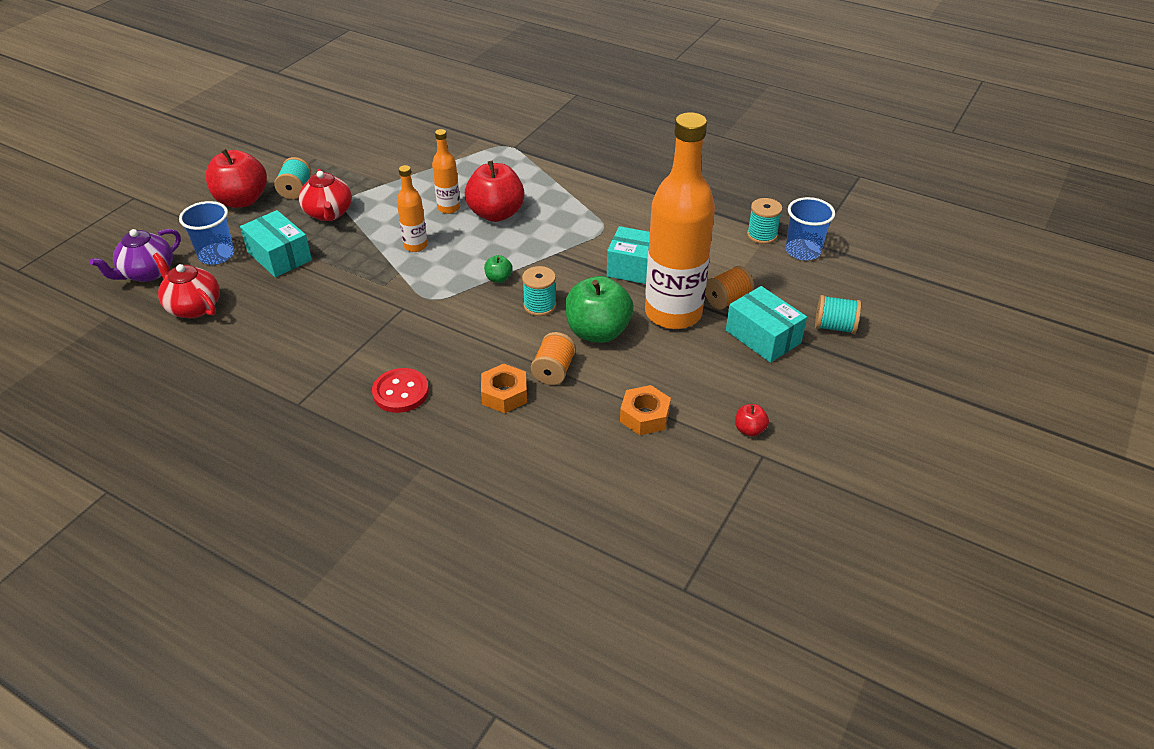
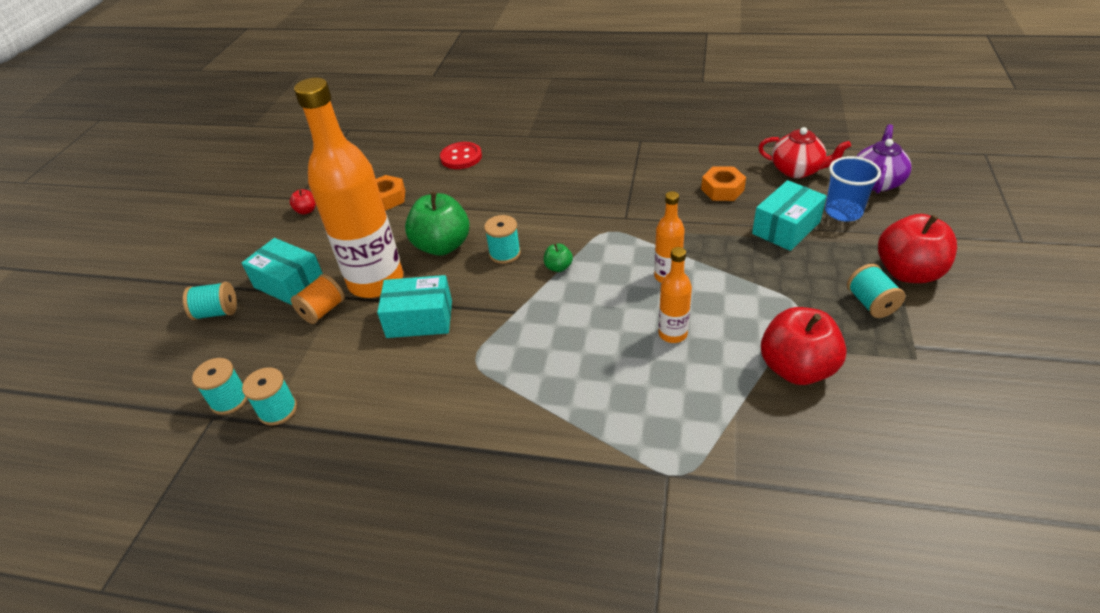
camera: 165 degrees right, 0 degrees up
turquoise box [240,210,312,277] -> turquoise box turned 75 degrees counterclockwise [752,180,827,251]
red teapot [299,169,352,221] -> none
red button [372,368,429,413] -> red button moved to [440,142,482,169]
red apple [465,161,525,222] -> red apple moved to [761,307,847,385]
orange nut [481,364,527,413] -> orange nut moved to [701,166,746,201]
orange spool [531,332,576,385] -> none
blue cup [786,197,835,260] -> turquoise spool [192,358,247,415]

